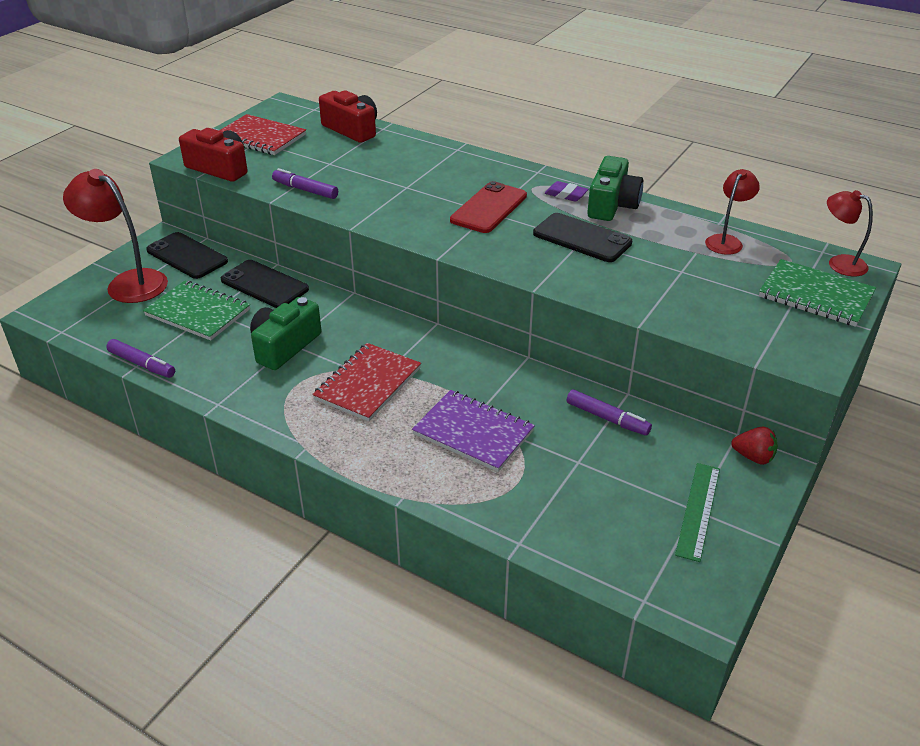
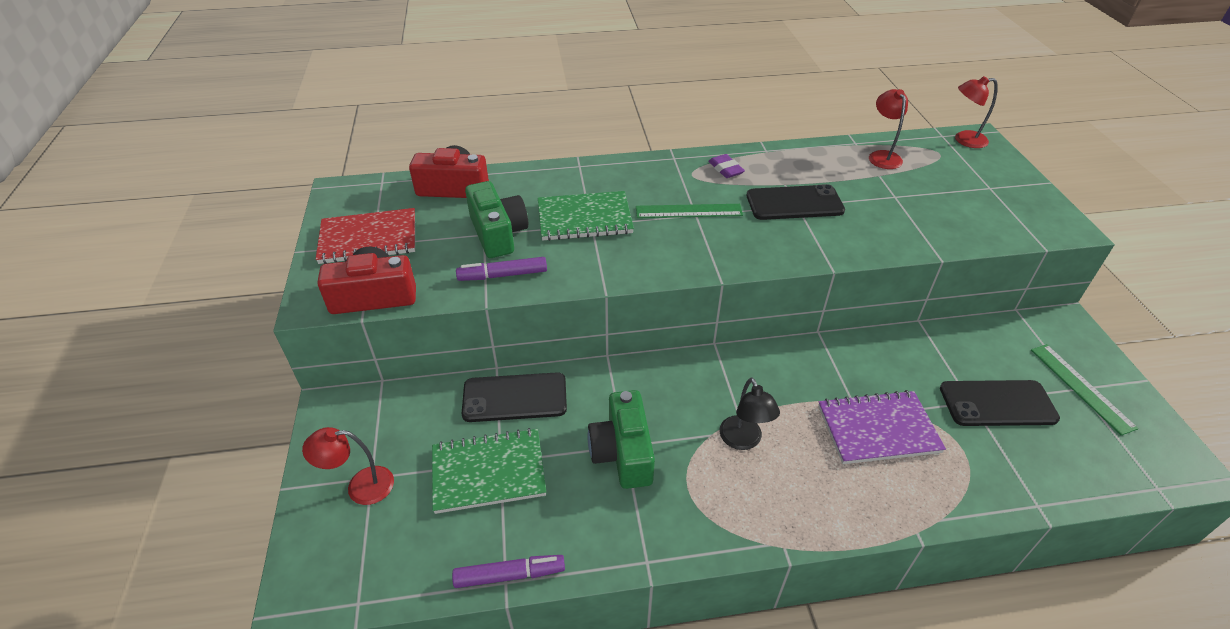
camera: 40 degrees left, 5 degrees up
red lamp [63,169,168,303] -> red lamp [302,427,394,505], size x0.58
black phone [146,232,228,279] -> black phone moved to [940,380,1060,426]
red notebook [312,343,421,421] -> black lamp [719,378,780,450]
red phone [450,181,527,233] -> green ruler [636,204,743,218]
purple eraser [545,181,588,202] -> purple eraser turned 75 degrees clockwise [708,154,745,178]
purple marker [567,390,652,436] -> none
green camera [587,156,643,221] -> green camera moved to [465,181,528,258]
red strawberry [731,427,778,465] -> none
green notebook [759,259,876,327] -> green notebook moved to [538,191,634,241]

